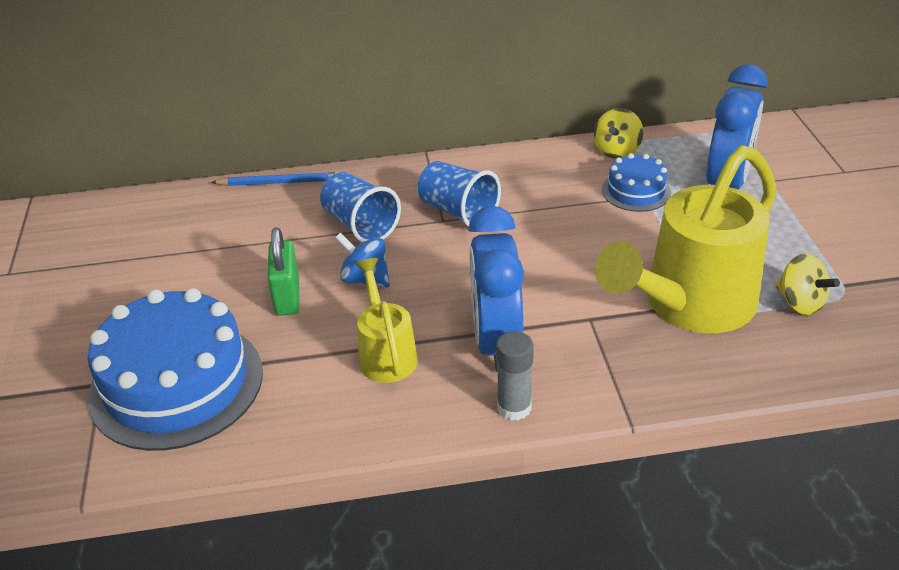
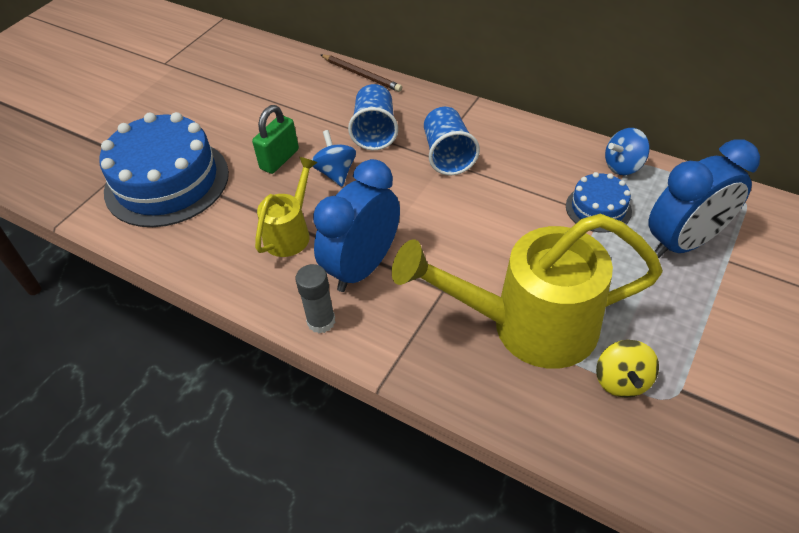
camera: 40 degrees right, 10 degrees up
blue pencil [211,172,339,186] -> brown pencil [321,54,402,92]
yellow spinning top [594,108,643,158] -> blue spinning top [605,128,650,175]

